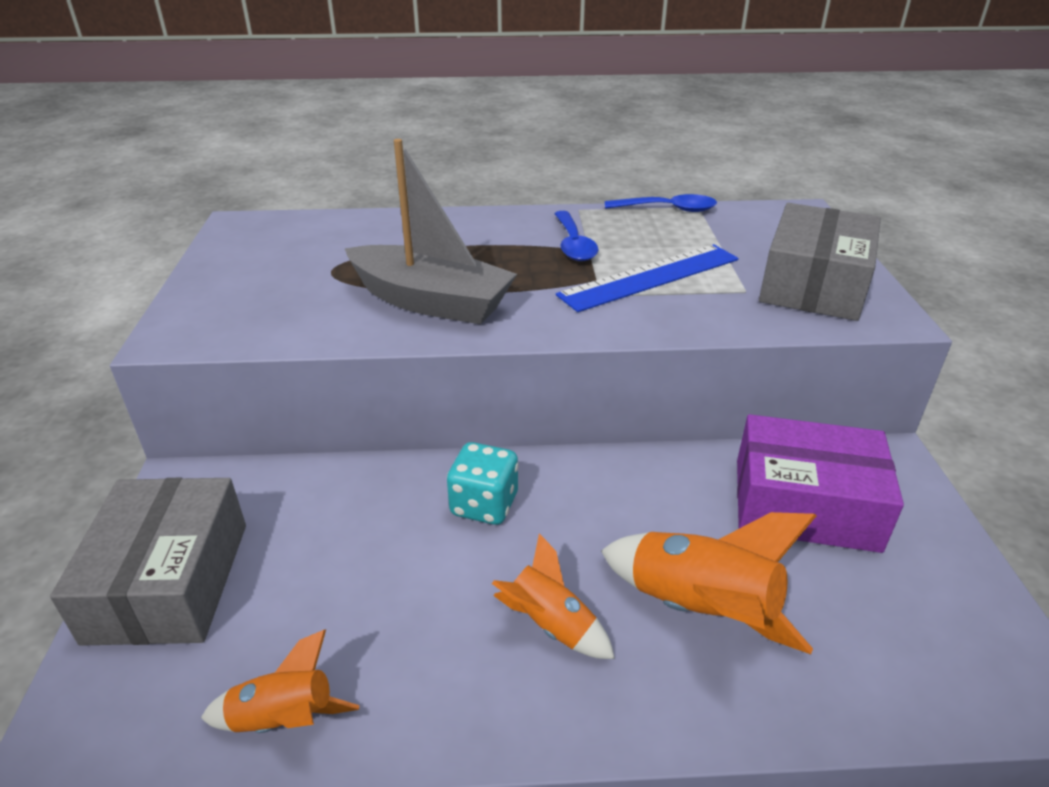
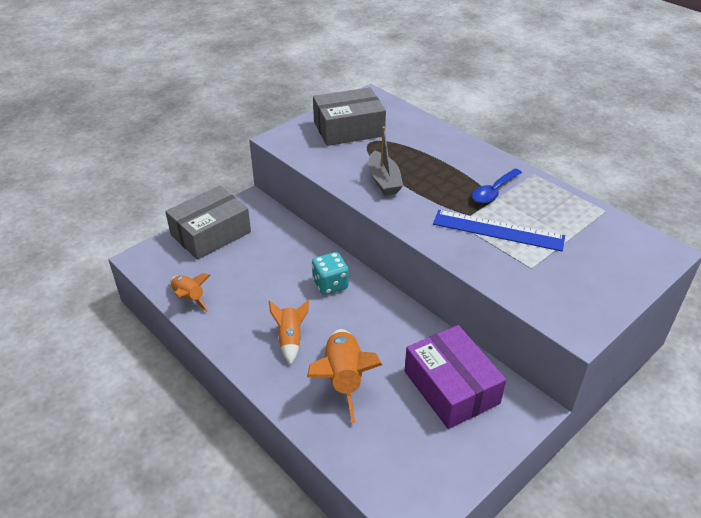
camera: 50 degrees right, 5 degrees up
grey boat [344,139,517,324] -> grey boat [368,126,403,196], size x0.65
blue spoon [605,194,717,212] -> none
grey box [759,203,881,321] -> grey box moved to [313,87,386,146]

